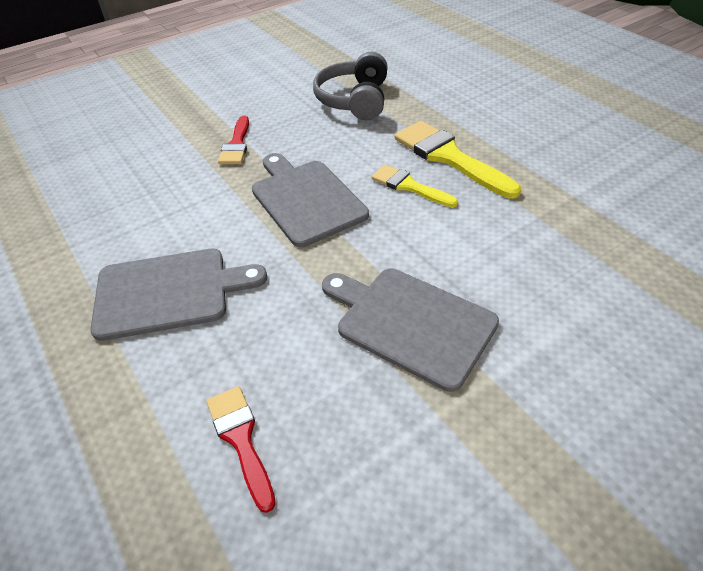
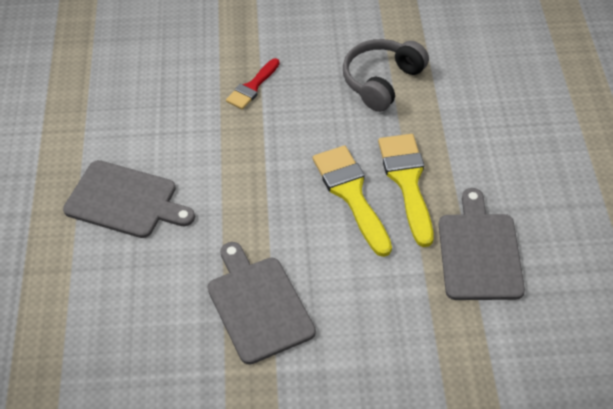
camera: 30 degrees right, 5 degrees up
red brush [206,386,276,513] -> none
grey cutting board [252,153,369,247] -> grey cutting board moved to [439,188,525,300]
yellow brush [371,164,458,207] -> yellow brush [313,145,392,257], size x1.67

